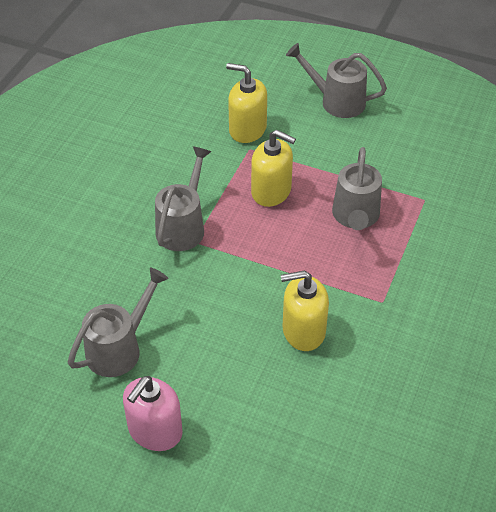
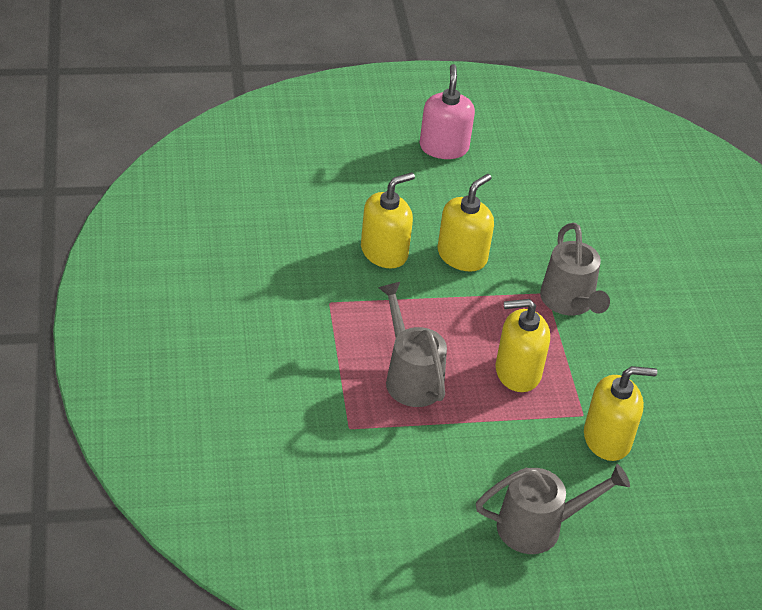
camera: 145 degrees right, 5 degrees down
grey watering can [68,268,169,377] -> none
none -> yellow soap dispenser [438,174,494,272]

